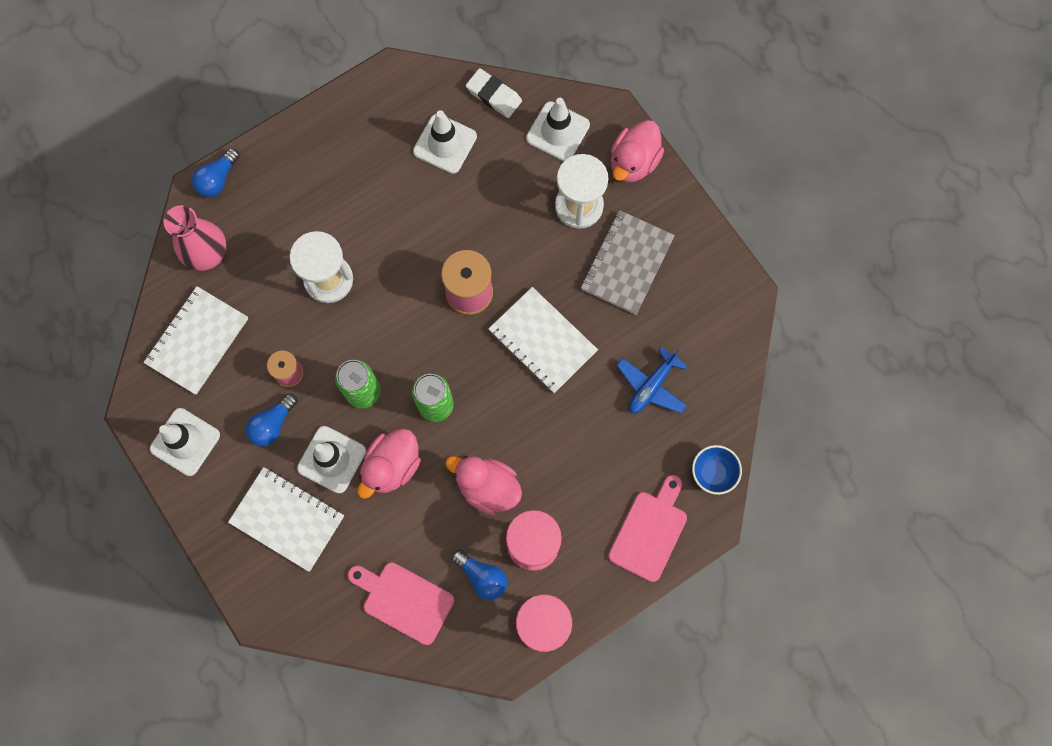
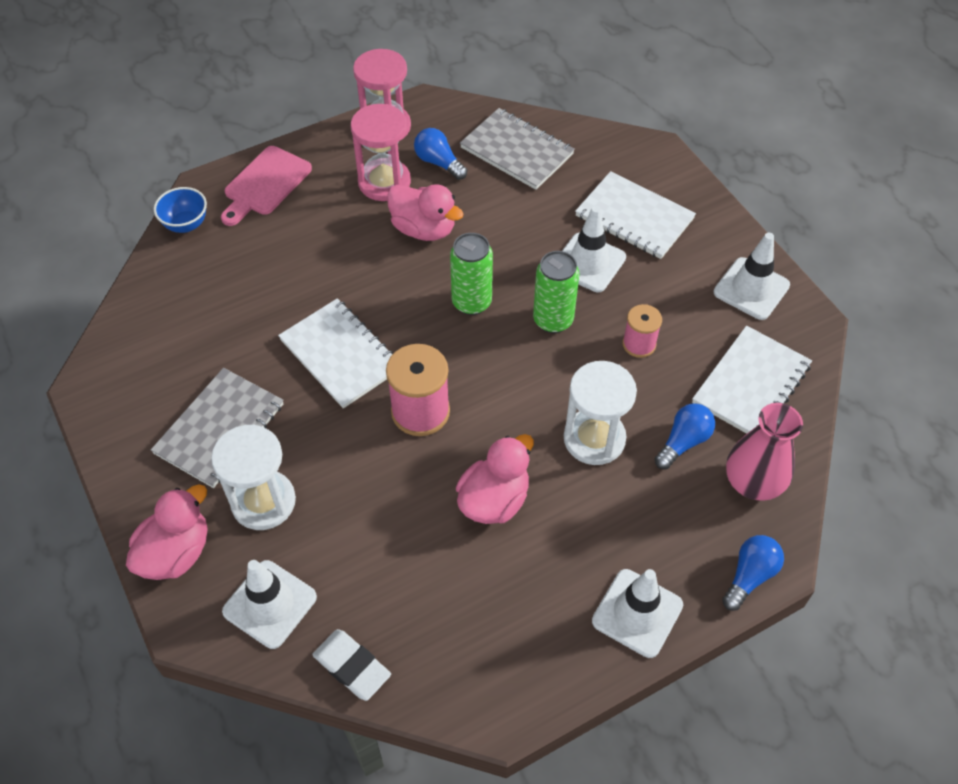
camera: 175 degrees left, 20 degrees down
blue light bulb [245,394,297,447] -> blue light bulb moved to [654,403,715,469]
pink cutting board [348,562,454,645] -> grey notebook [460,108,575,190]
pink duck [357,428,421,499] -> pink duck moved to [456,434,534,524]
white traffic cone [413,110,477,174] -> white traffic cone moved to [592,569,683,658]
blue plane [617,346,687,414] -> none

